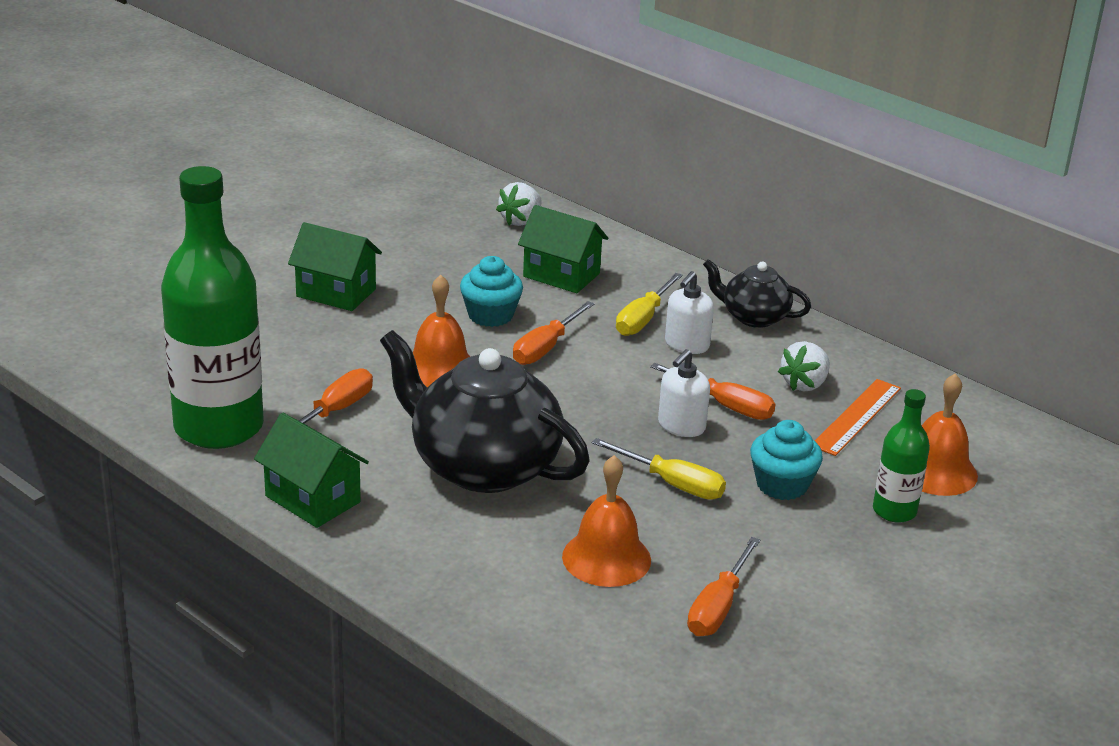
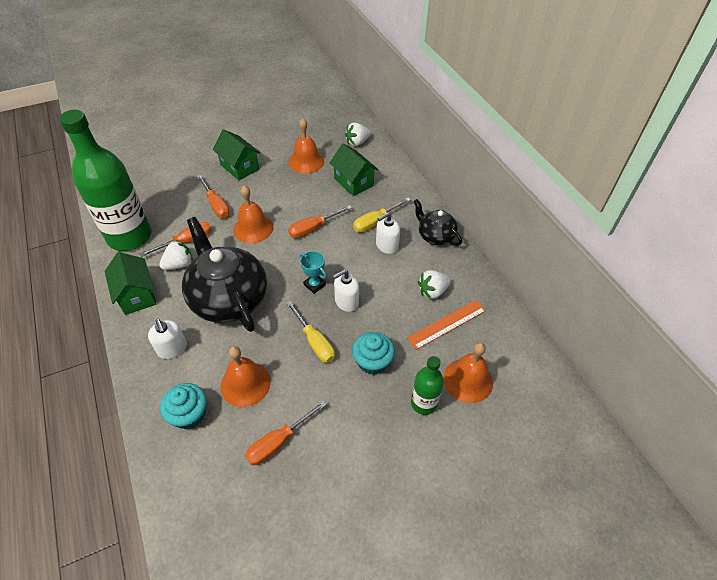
camera: 25 degrees right, 20 degrees up
turquoise cupcake [460,256,523,327] -> turquoise cupcake moved to [160,383,207,429]
orange screwdriver [650,363,775,420] -> orange screwdriver moved to [197,175,230,218]
none -> white soap dispenser [148,319,187,359]
none -> white strawberry [159,240,193,270]
none -> orange bell [289,118,324,174]
none -> turquoise trophy [300,251,327,294]

